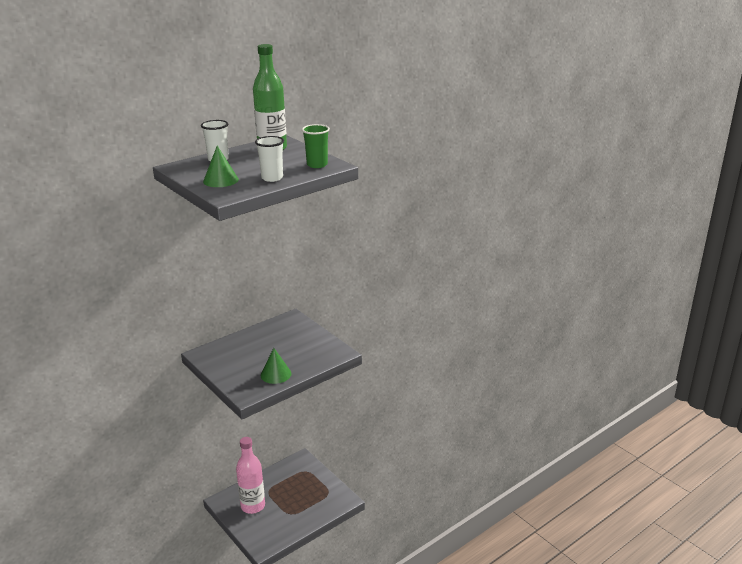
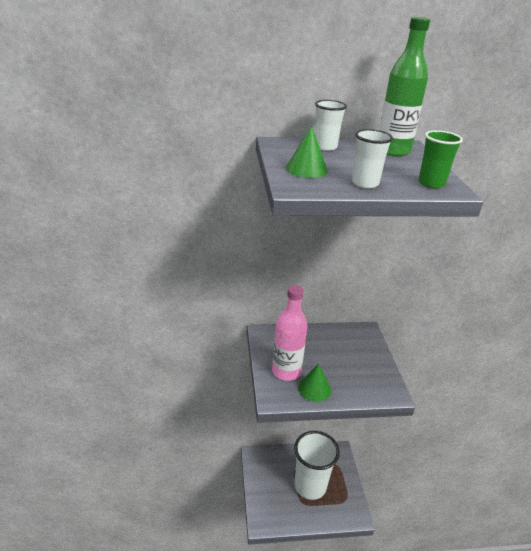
camera: 30 degrees right, 5 degrees up
pink bottle [236,437,265,514] -> pink bottle moved to [272,285,307,381]
none -> white cup [294,431,340,500]

